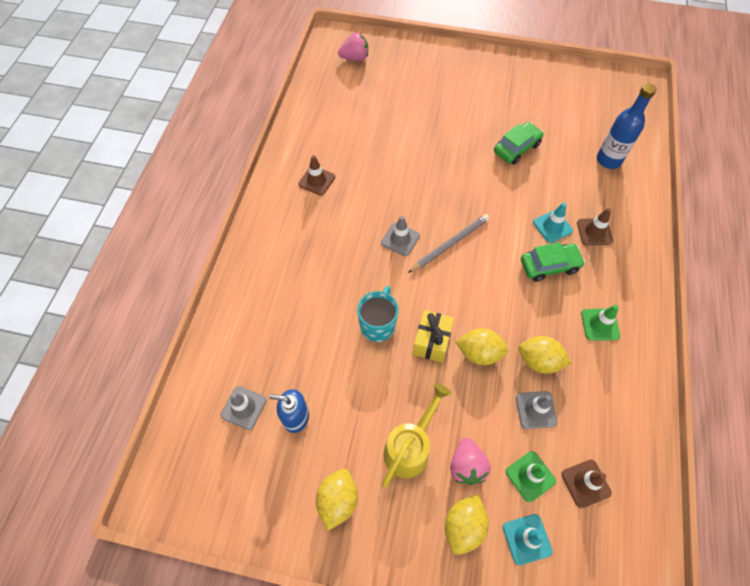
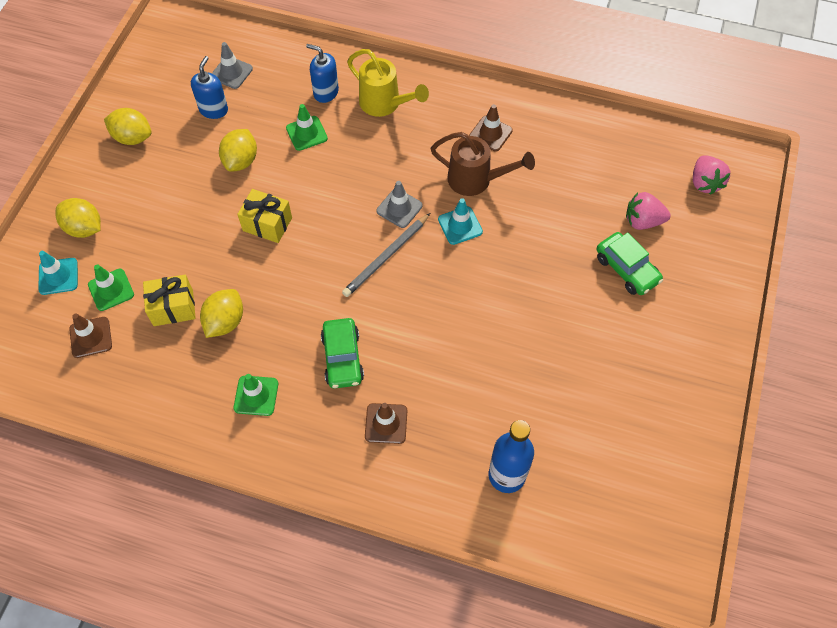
camera: 95 degrees right, 0 degrees up
turquoise mug [357,286,399,342] -> none
yellow watering can [382,383,451,488] -> yellow watering can moved to [347,49,429,117]
grey pencil [408,214,489,273] -> grey pencil turned 75 degrees clockwise [342,213,430,297]
pink strawberry [450,438,491,485] -> pink strawberry moved to [626,192,671,230]
yellow lemon [456,328,509,365] -> yellow lemon moved to [219,129,257,172]
green car [494,122,544,165] -> green car moved to [597,232,663,295]
grey traffic cone [516,391,558,429] -> yellow gift [143,275,196,326]
turquoise traffic cone [533,203,573,243] -> turquoise traffic cone moved to [438,198,483,245]
none -> green traffic cone [286,104,328,151]
none -> blue soap dispenser [306,44,339,103]
none -> brown watering can [430,132,535,196]

